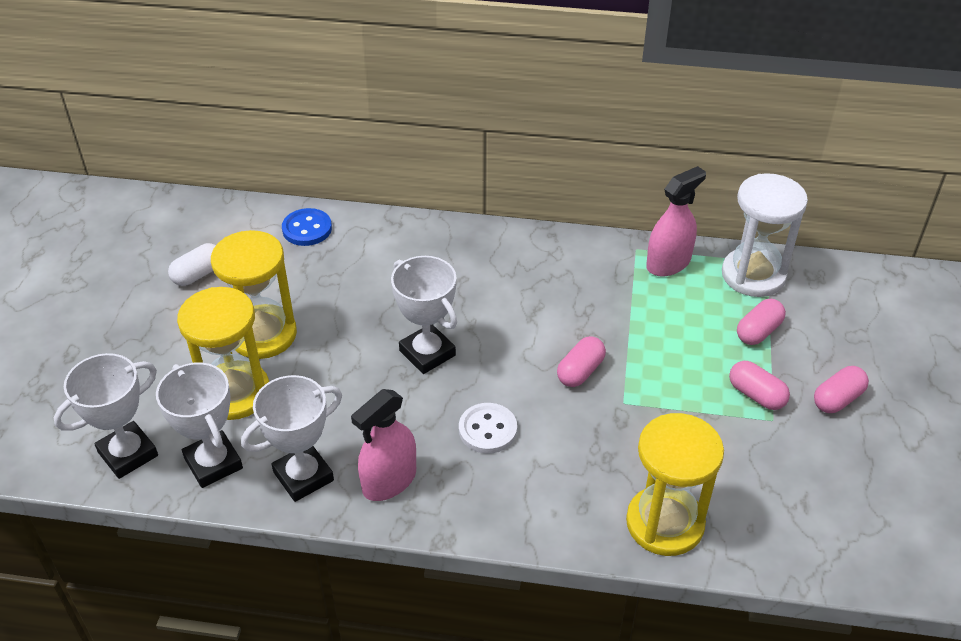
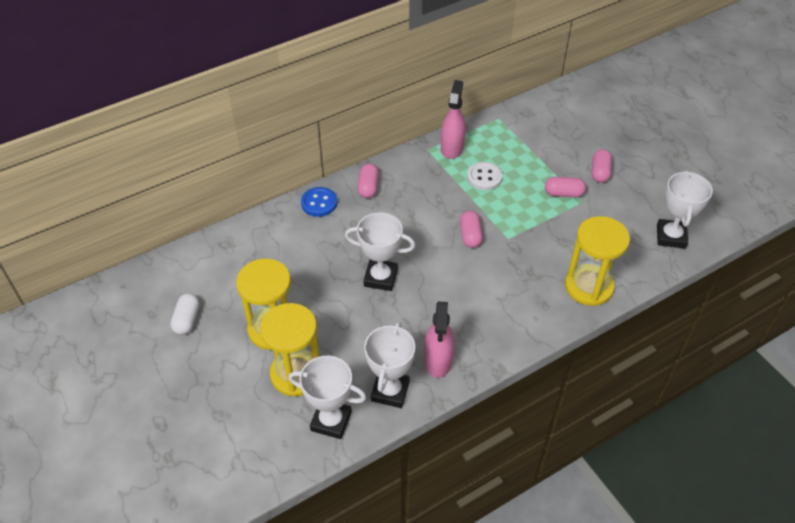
camera: 40 degrees left, 5 degrees up
white trophy [54,353,158,479] -> white trophy moved to [657,170,713,249]
blue button [282,208,332,246] -> blue button moved to [301,187,337,217]
white button [459,403,517,454] -> white button moved to [467,162,503,190]
white hourglass [722,173,808,297] -> none
pink capsule [737,299,786,345] -> pink capsule moved to [358,164,379,198]

